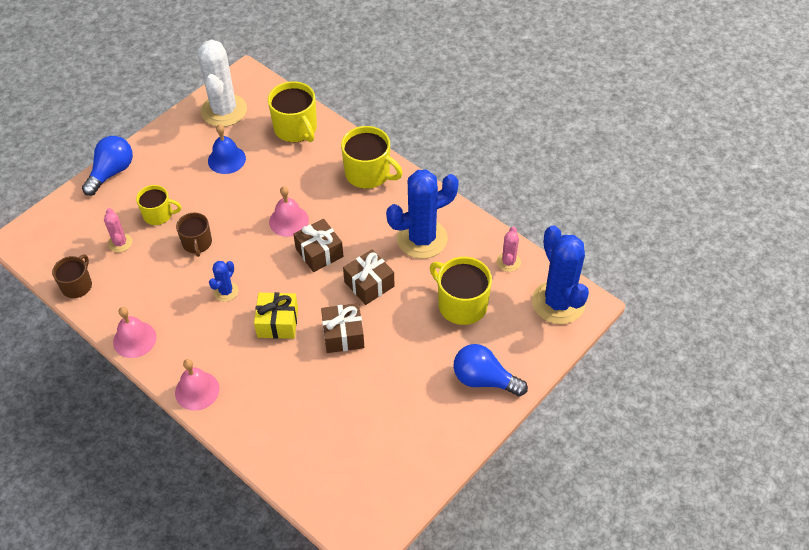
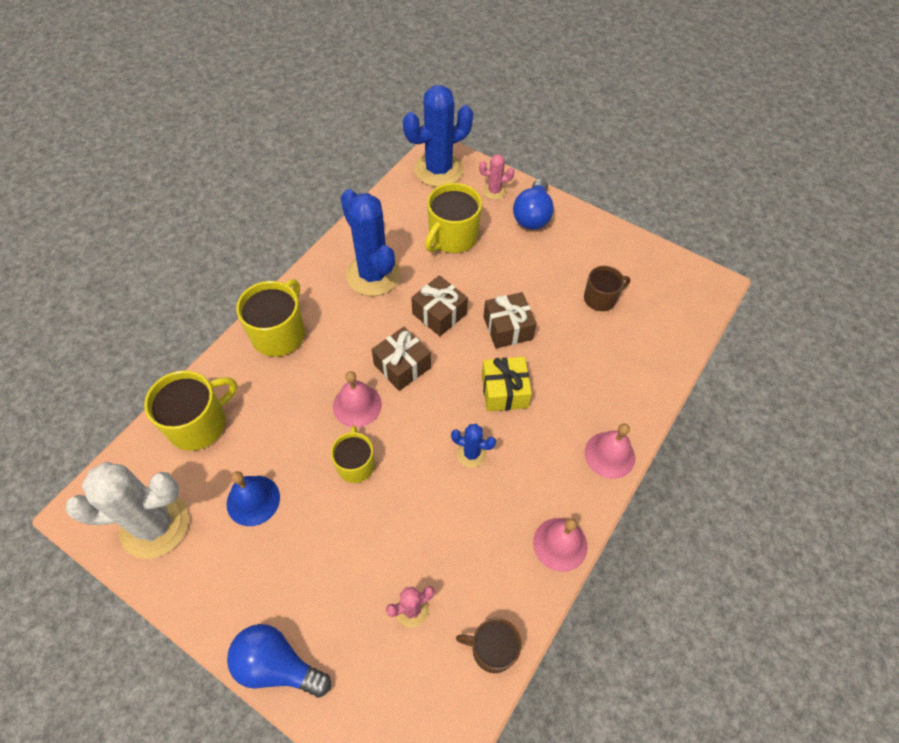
camera: 100 degrees left, 5 degrees up
yellow mug [136,185,181,225] -> yellow mug moved to [331,425,375,483]
brown mug [176,212,212,257] -> brown mug moved to [584,266,630,311]
pink cactus [497,226,521,272] -> pink cactus moved to [479,154,514,200]

